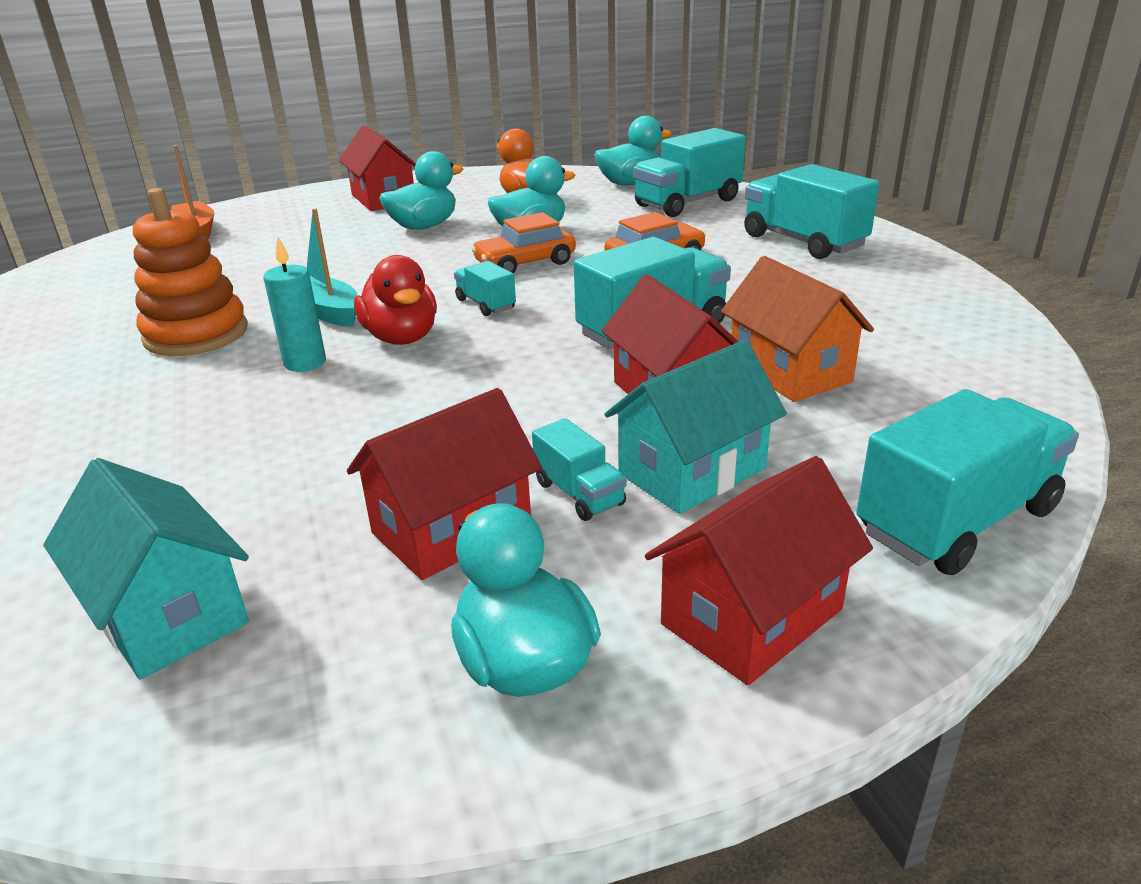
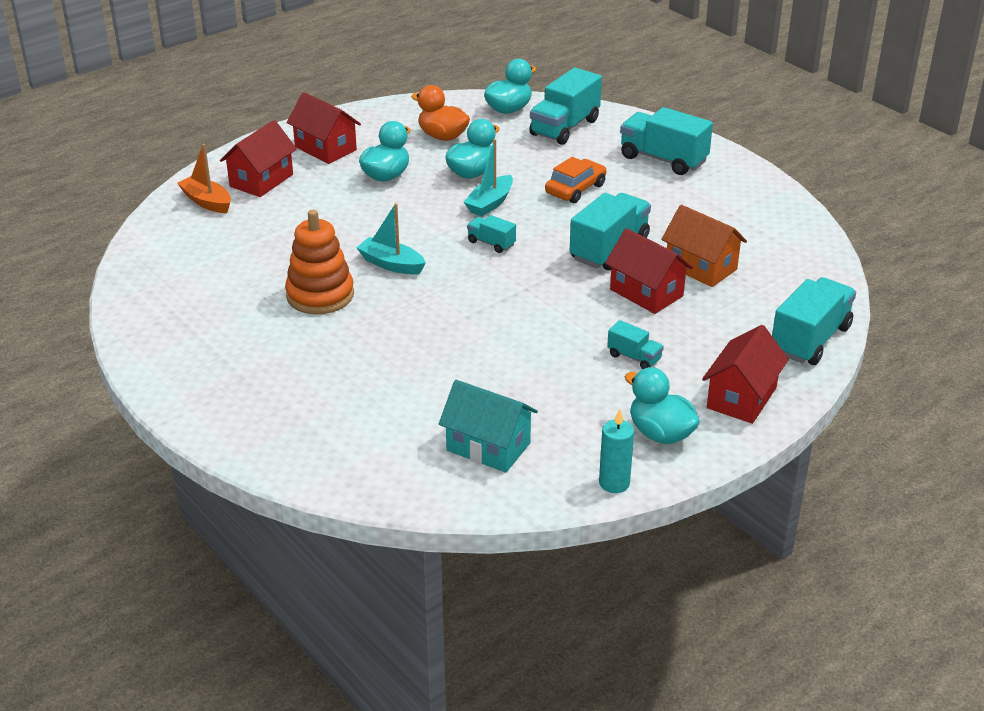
camera: 20 degrees left, 5 degrees up
turquoise candle [263,237,326,372] -> turquoise candle moved to [599,409,634,493]
red house [347,388,542,580] -> red house moved to [220,120,297,197]
red duck [354,255,437,345] -> none
orange car [471,212,576,273] -> turquoise boat [464,139,513,217]
turquoise house [605,340,787,514] -> none

